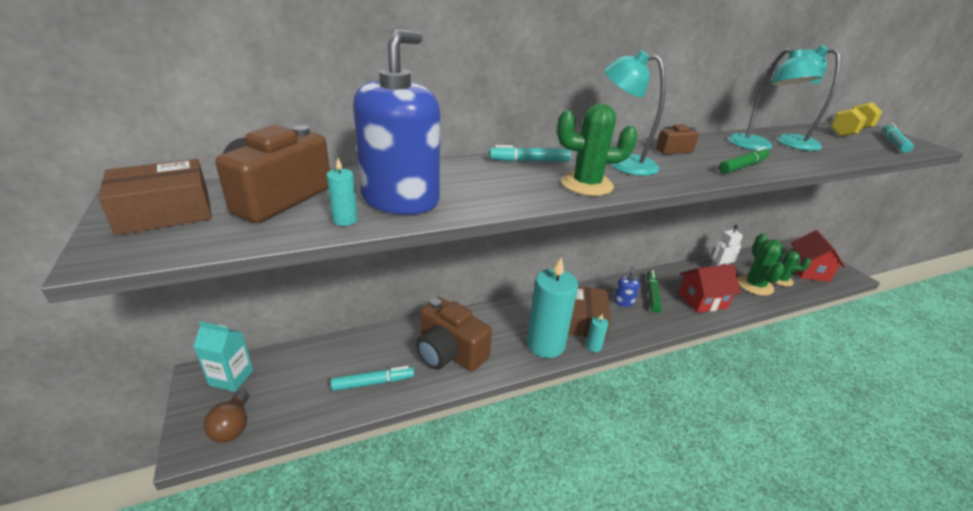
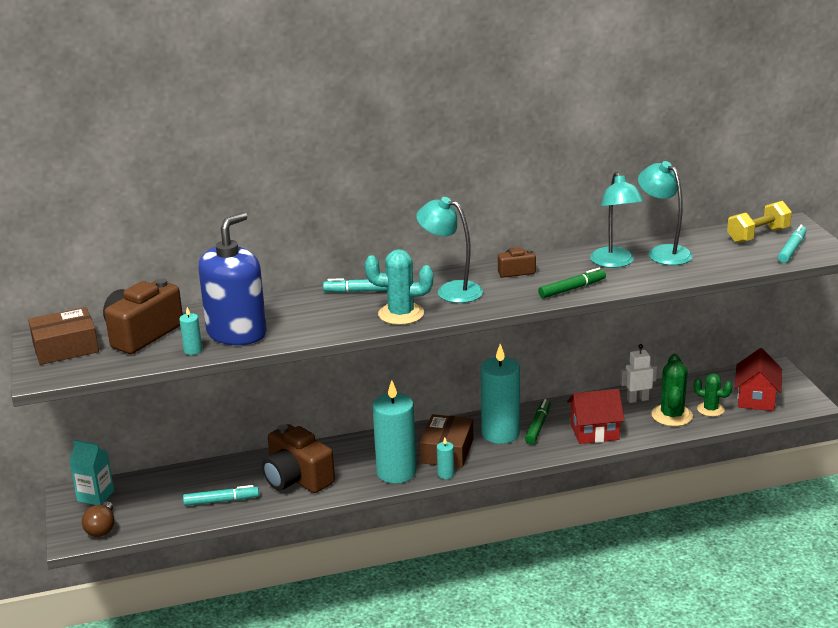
camera: 10 degrees right, 5 degrees down
green cactus [557,104,638,196] -> turquoise cactus [365,249,433,325]
blue soap dispenser [614,265,640,307] -> turquoise candle [481,344,520,444]

